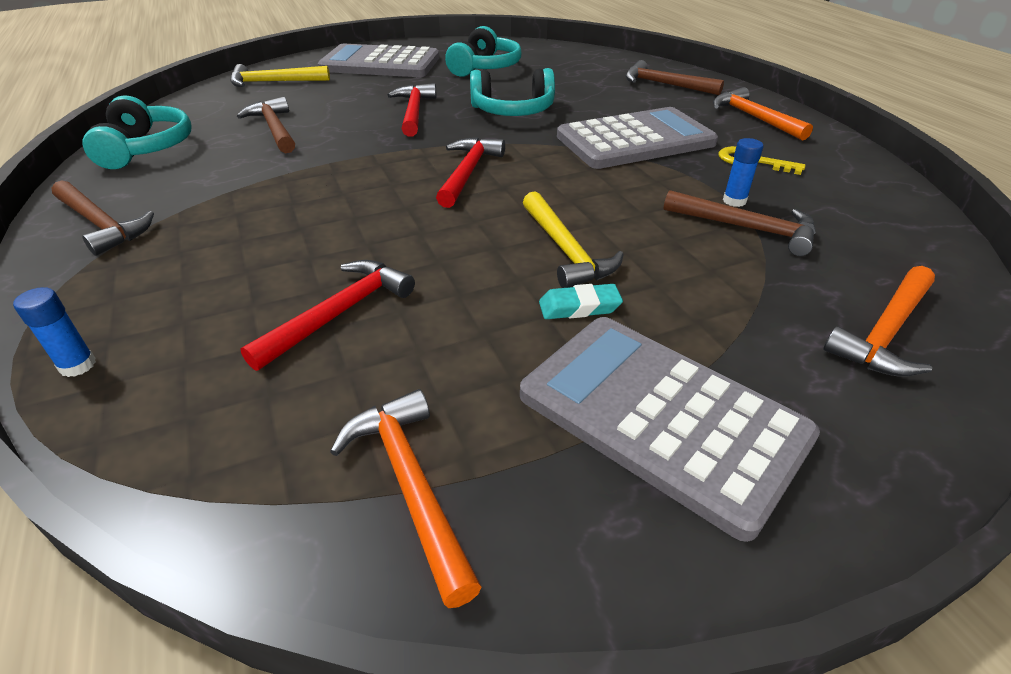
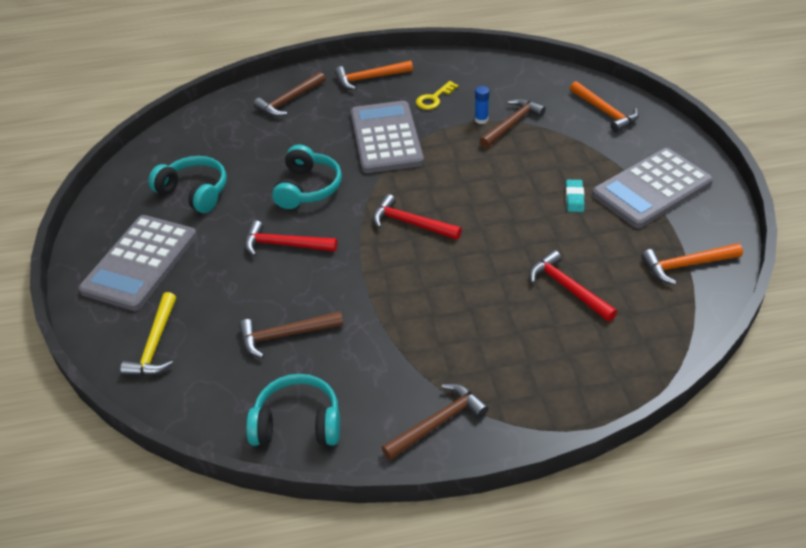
camera: 75 degrees left, 5 degrees up
blue glue stick [13,287,96,377] -> none
yellow hammer [523,191,624,288] -> none

